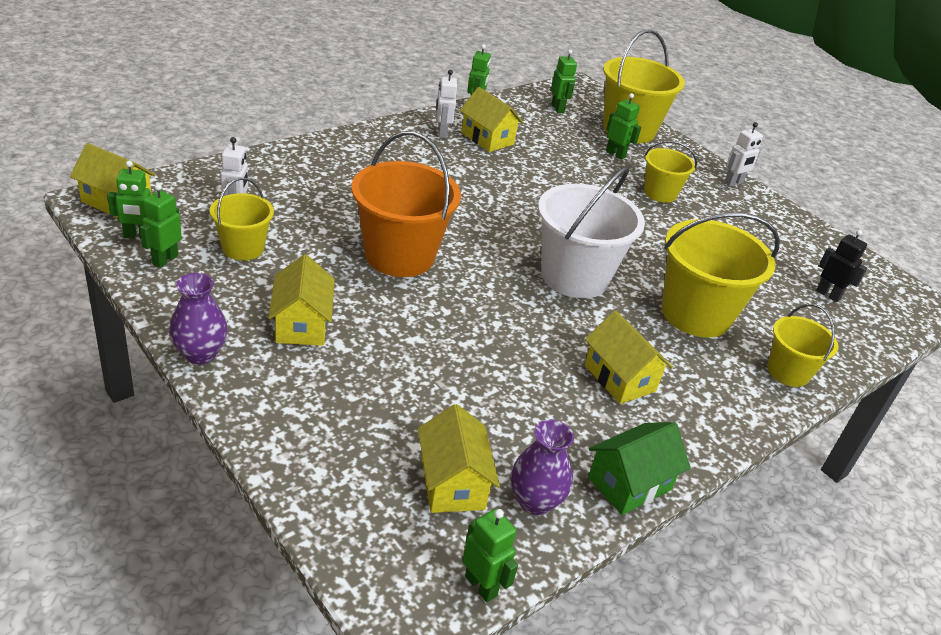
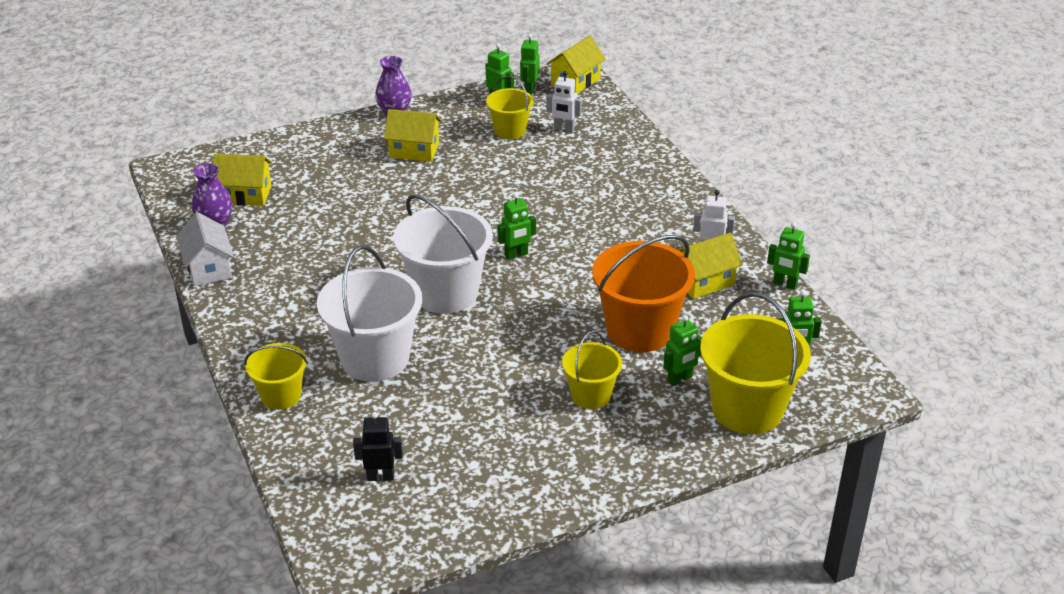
camera: 110 degrees right, 0 degrees up
orange bucket [351,131,461,277] -> orange bucket moved to [592,235,695,352]
green robot [462,509,518,602] -> green robot moved to [498,193,536,260]
yellow house [585,310,673,404] -> none
green house [588,422,691,515] -> white house [176,212,234,286]
yellow bucket [662,213,780,338] -> white bucket [317,245,422,382]
white robot [724,122,763,187] -> none
black robot [816,230,867,302] -> black robot turned 150 degrees counterclockwise [353,412,403,481]

